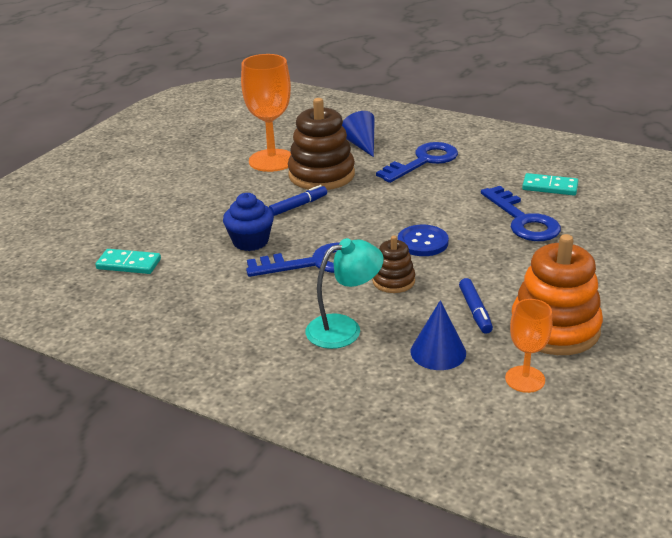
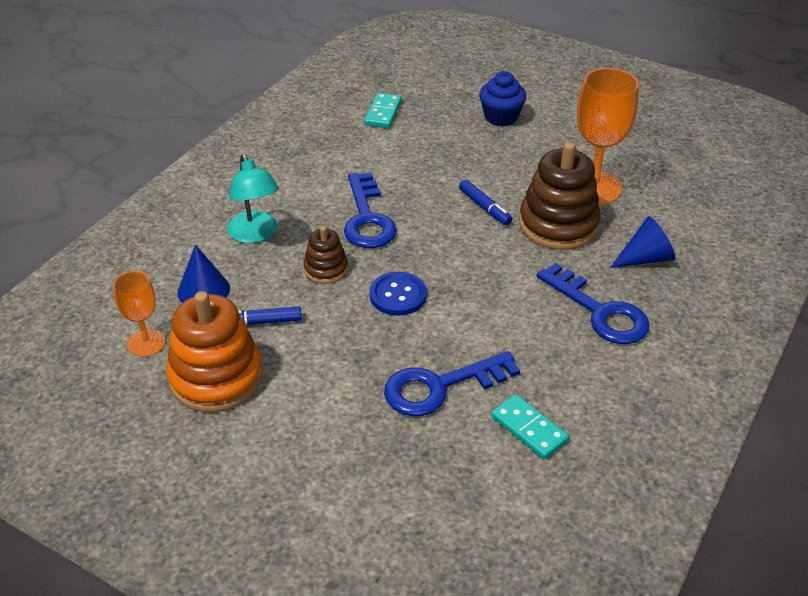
camera: 90 degrees right, 10 degrees up
blue cupcake [223,193,274,251] -> blue cupcake moved to [479,71,527,126]
turquoise domino [522,173,578,195] -> turquoise domino turned 60 degrees counterclockwise [491,394,569,459]

